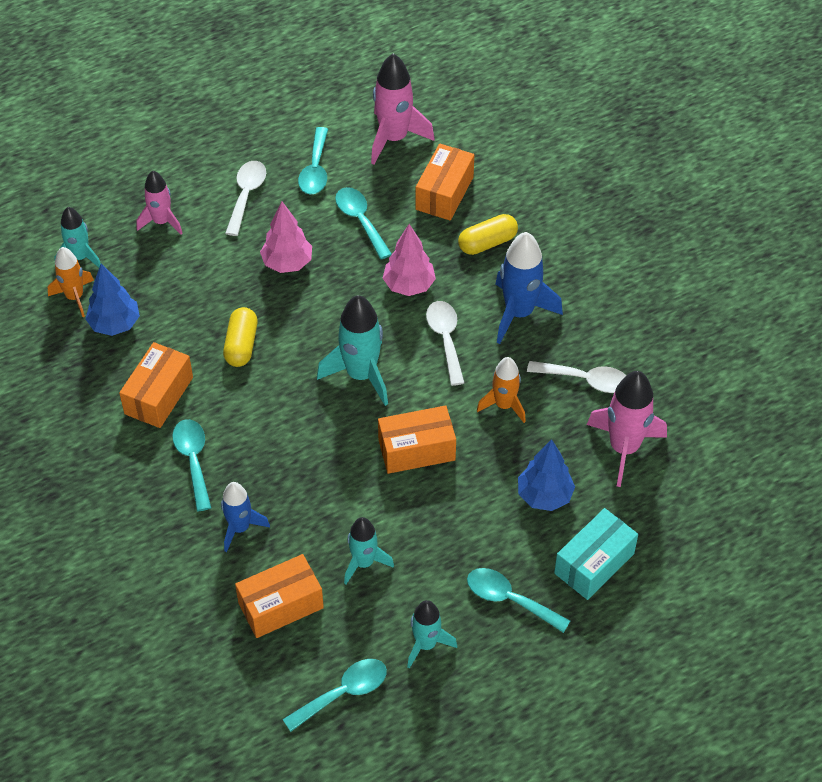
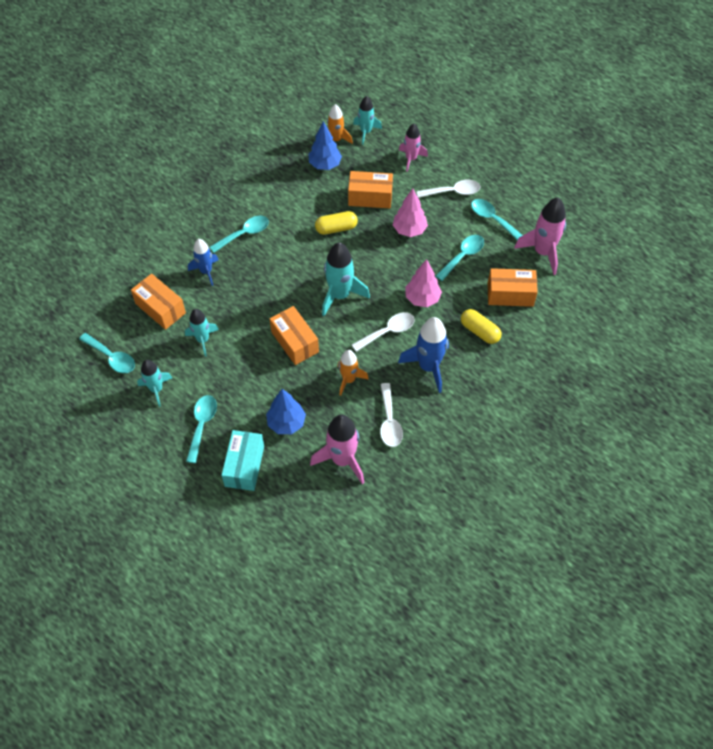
camera: 70 degrees right, 5 degrees up
orange box [119,342,193,428] -> orange box moved to [348,171,393,208]
turquoise spoon [298,127,328,194] -> turquoise spoon turned 60 degrees clockwise [471,199,523,240]
turquoise box [554,508,638,600] -> turquoise box turned 75 degrees clockwise [221,430,264,491]

